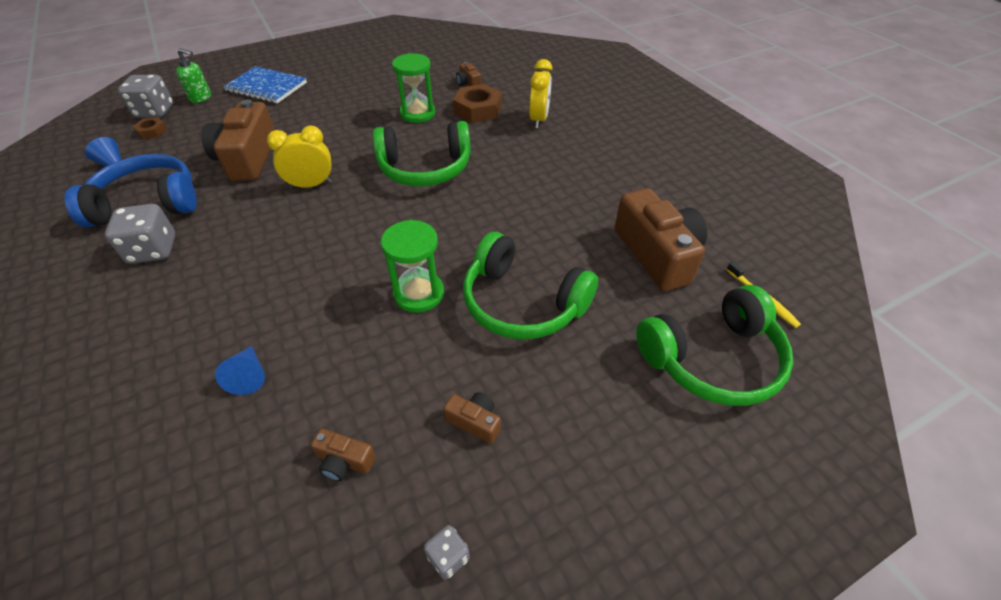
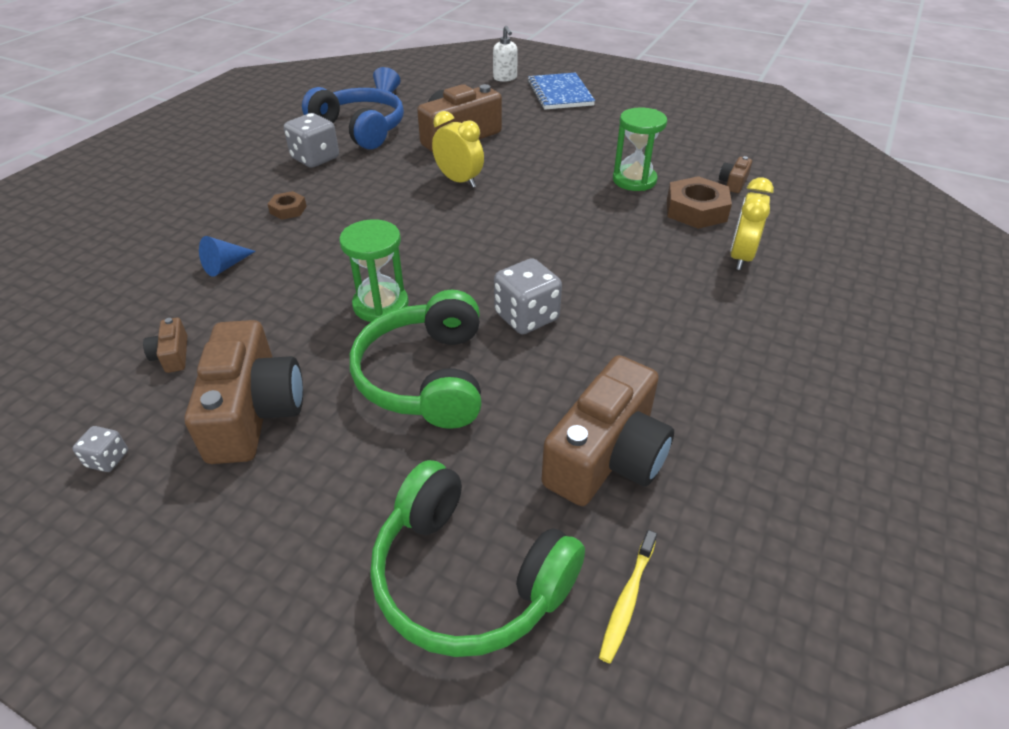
camera: 55 degrees right, 5 degrees down
grey dice [118,75,173,118] -> grey dice moved to [494,258,562,334]
brown nut [132,117,168,139] -> brown nut moved to [268,191,307,220]
green soap dispenser [176,48,211,103] -> white soap dispenser [493,26,518,82]
green headphones [373,121,471,186] -> none
brown camera [443,392,501,444] -> brown camera [185,320,303,464], size x2.30
yellow clock [529,59,552,128] -> yellow clock turned 135 degrees clockwise [730,177,774,270]

